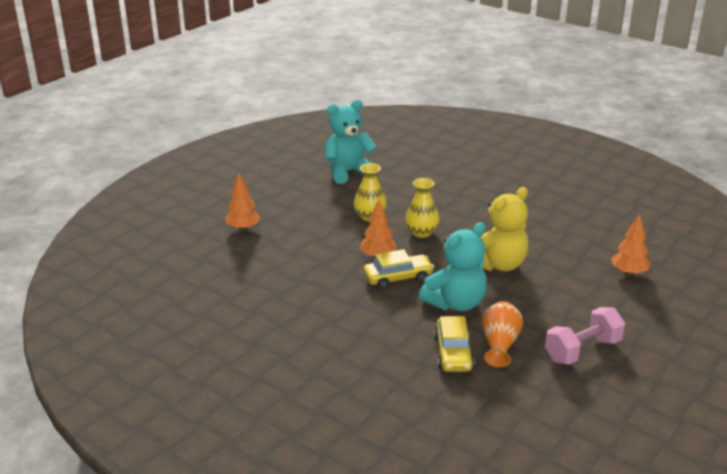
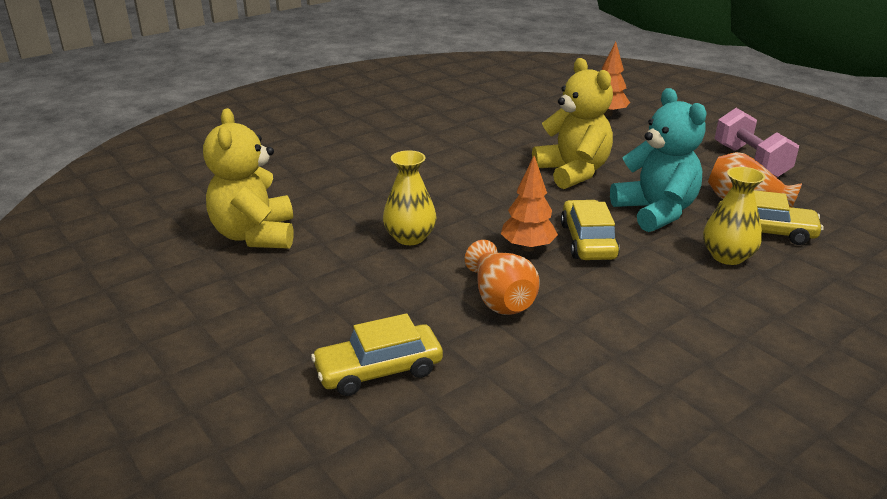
camera: 75 degrees left, 0 degrees up
orange tree [225,173,260,231] -> yellow car [311,313,443,396]
turquoise teddy bear [325,100,377,184] -> yellow teddy bear [203,108,294,249]
yellow vase [405,178,440,238] -> yellow vase moved to [703,167,765,265]
none -> orange vase [465,240,540,315]

